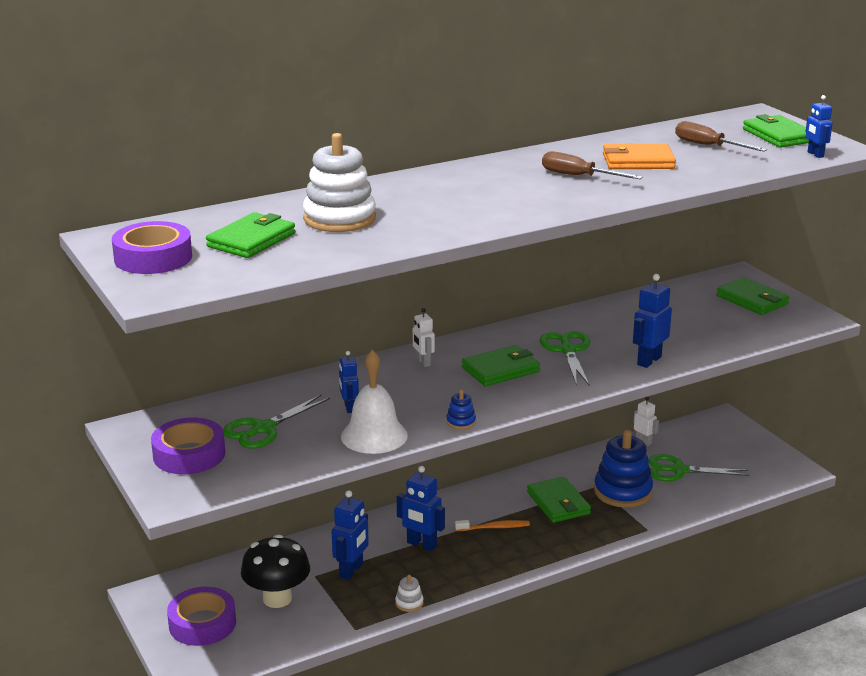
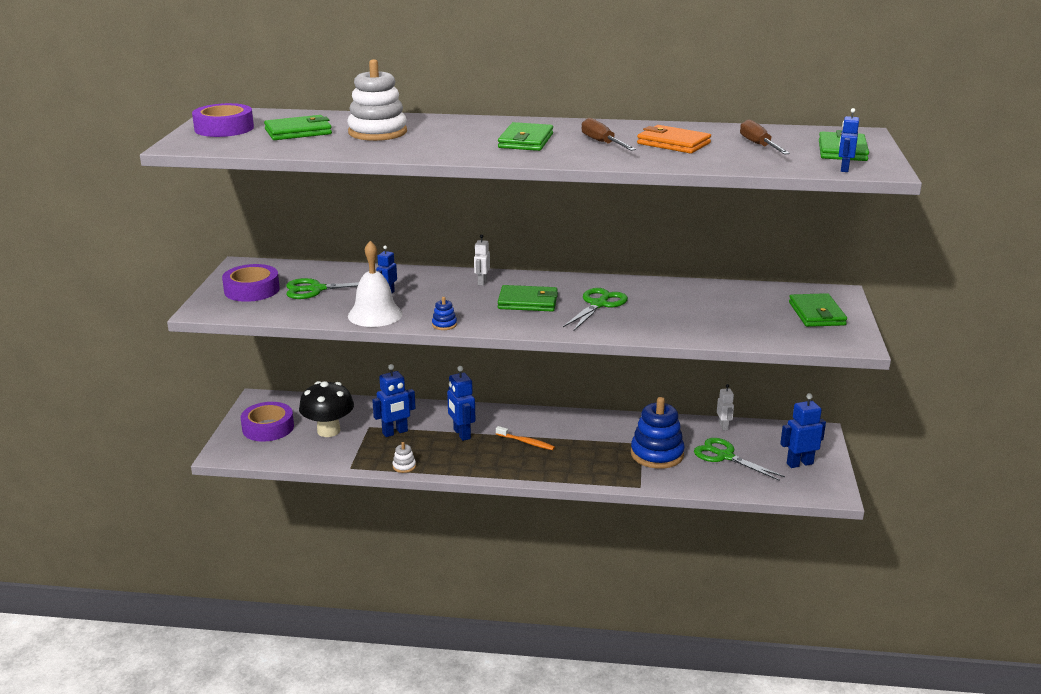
camera: 35 degrees right, 0 degrees up
green wallet [527,477,591,523] -> green wallet moved to [498,122,553,151]
blue robot [633,274,672,368] -> blue robot moved to [780,393,826,468]

